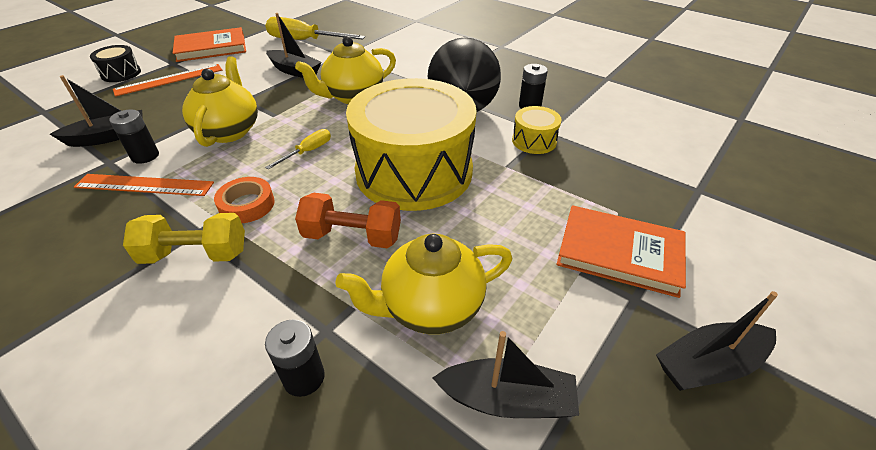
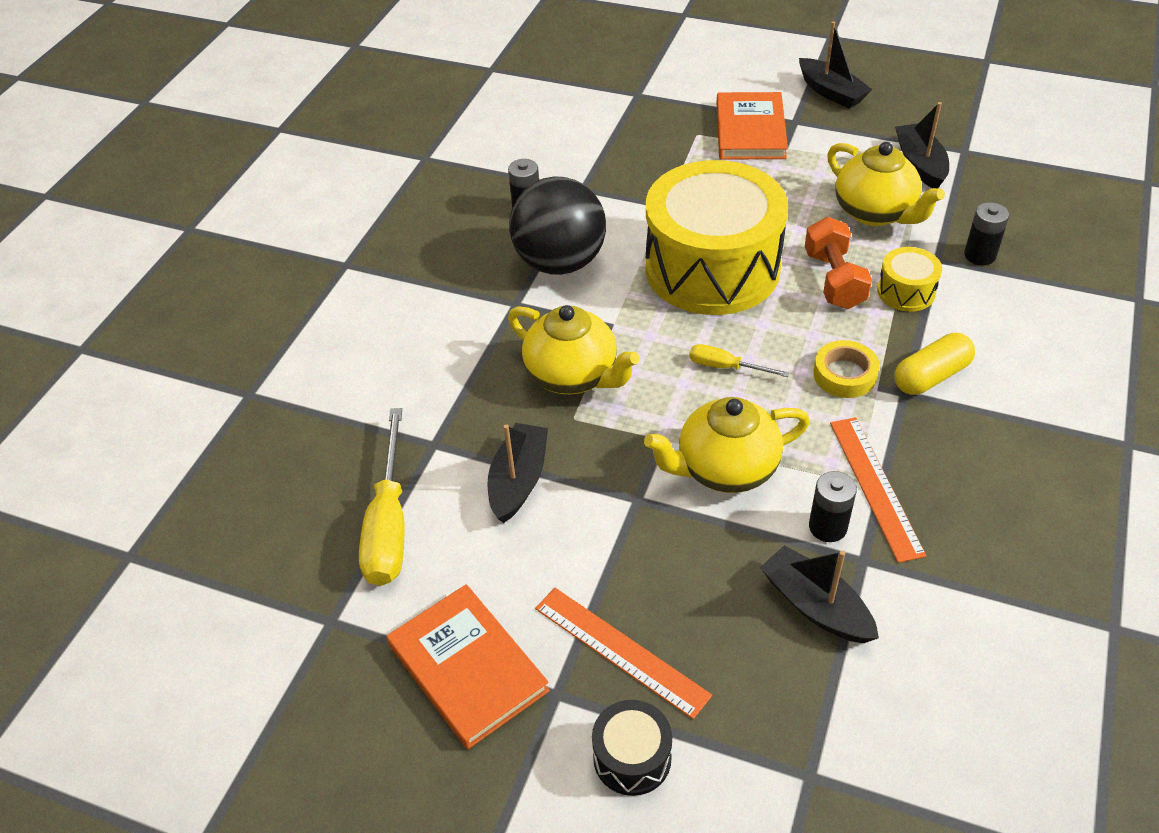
camera: 105 degrees left, 5 degrees up
yellow dumbbell [123,213,245,264] -> yellow capsule [895,333,975,395]
orange tape [214,177,275,223] -> yellow tape [813,340,880,398]
yellow drum [512,106,562,154] -> yellow drum moved to [877,247,942,312]

